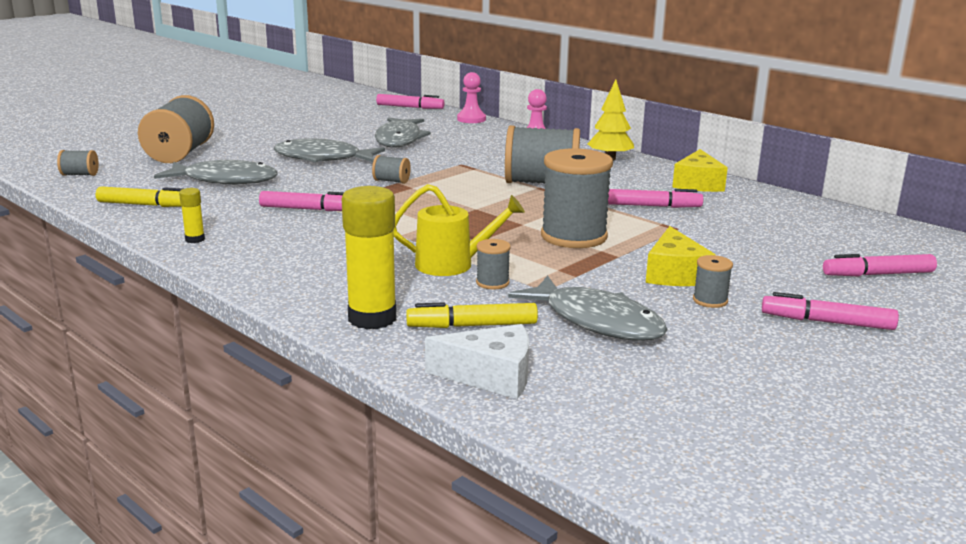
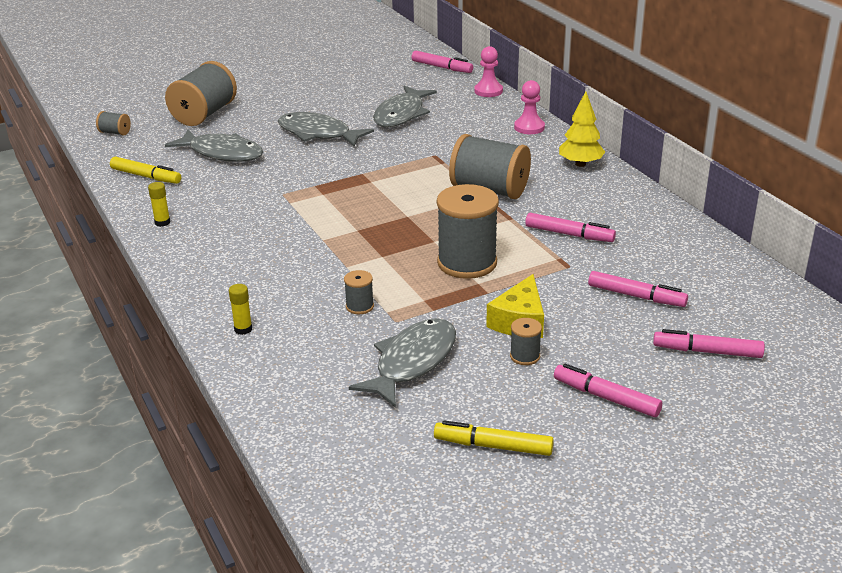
camera: 20 degrees right, 10 degrees up
pink marker [259,191,344,211] -> pink marker moved to [588,271,688,307]
yellow glue stick [341,186,396,330] -> yellow glue stick [229,284,252,335], size x0.47
grey spool [372,155,411,184] -> none
yellow watering can [394,184,525,276] -> none
yellow marker [406,303,538,328] -> yellow marker moved to [434,420,554,456]
white cheese [425,324,529,399] -> none
grey fish [508,275,668,341] -> grey fish turned 120 degrees counterclockwise [349,318,456,408]
yellow cheese [672,149,728,192] -> none

